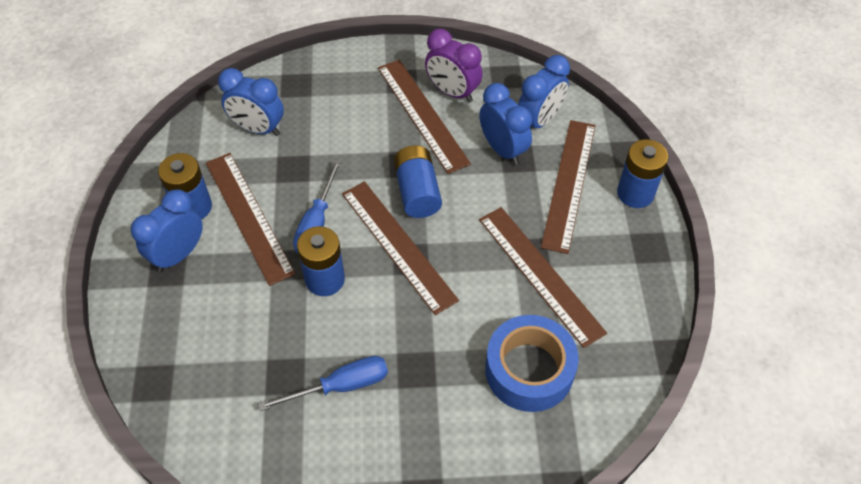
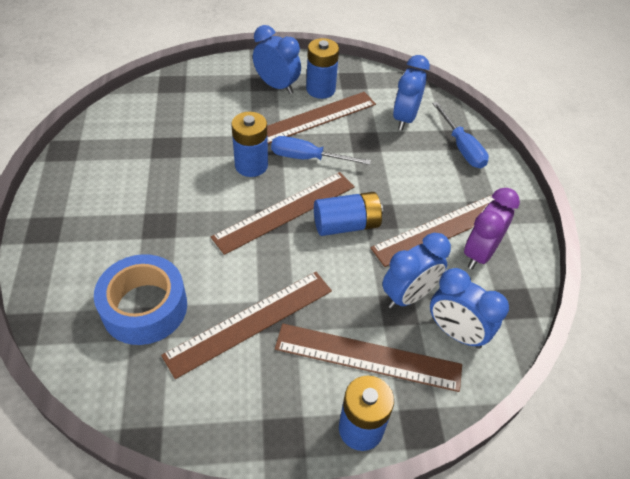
camera: 85 degrees right, 5 degrees down
blue screwdriver [258,356,388,411] -> blue screwdriver moved to [432,102,489,168]

